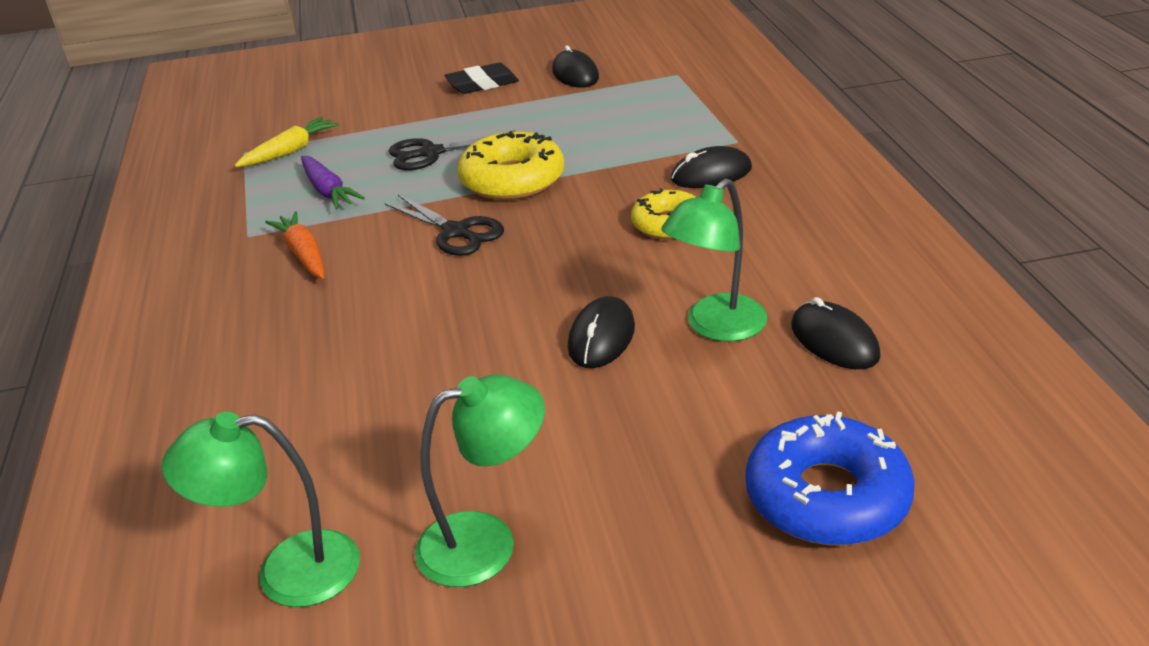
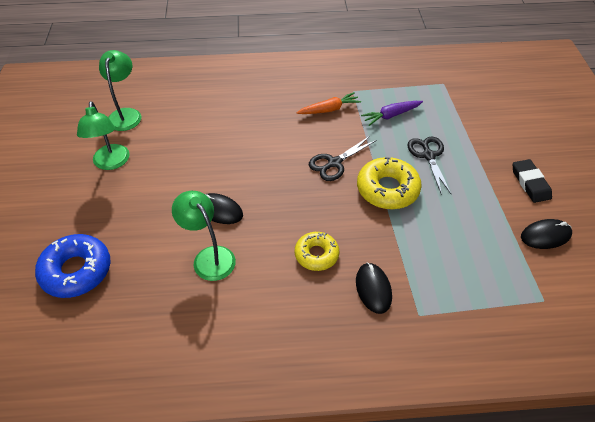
camera: 95 degrees right, 15 degrees up
yellow carrot [234,117,339,167] -> none
black mouse [791,297,881,369] -> none

